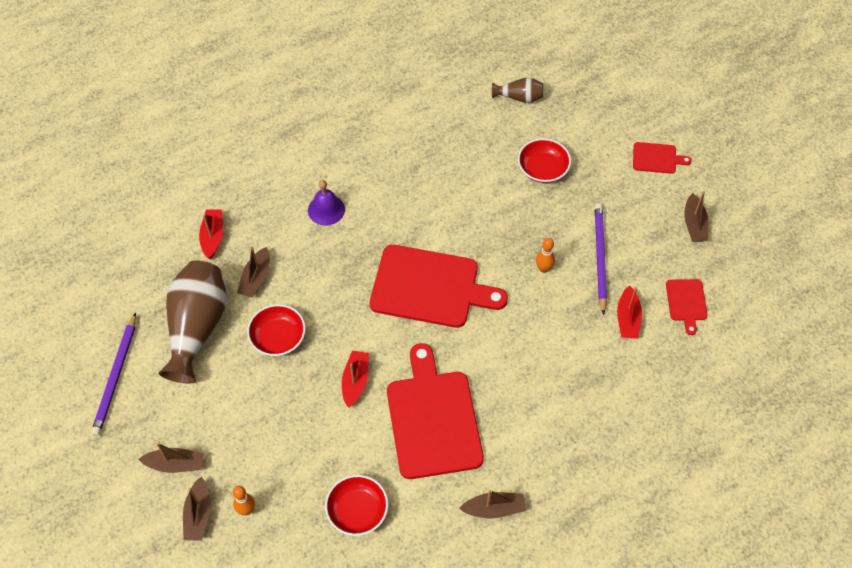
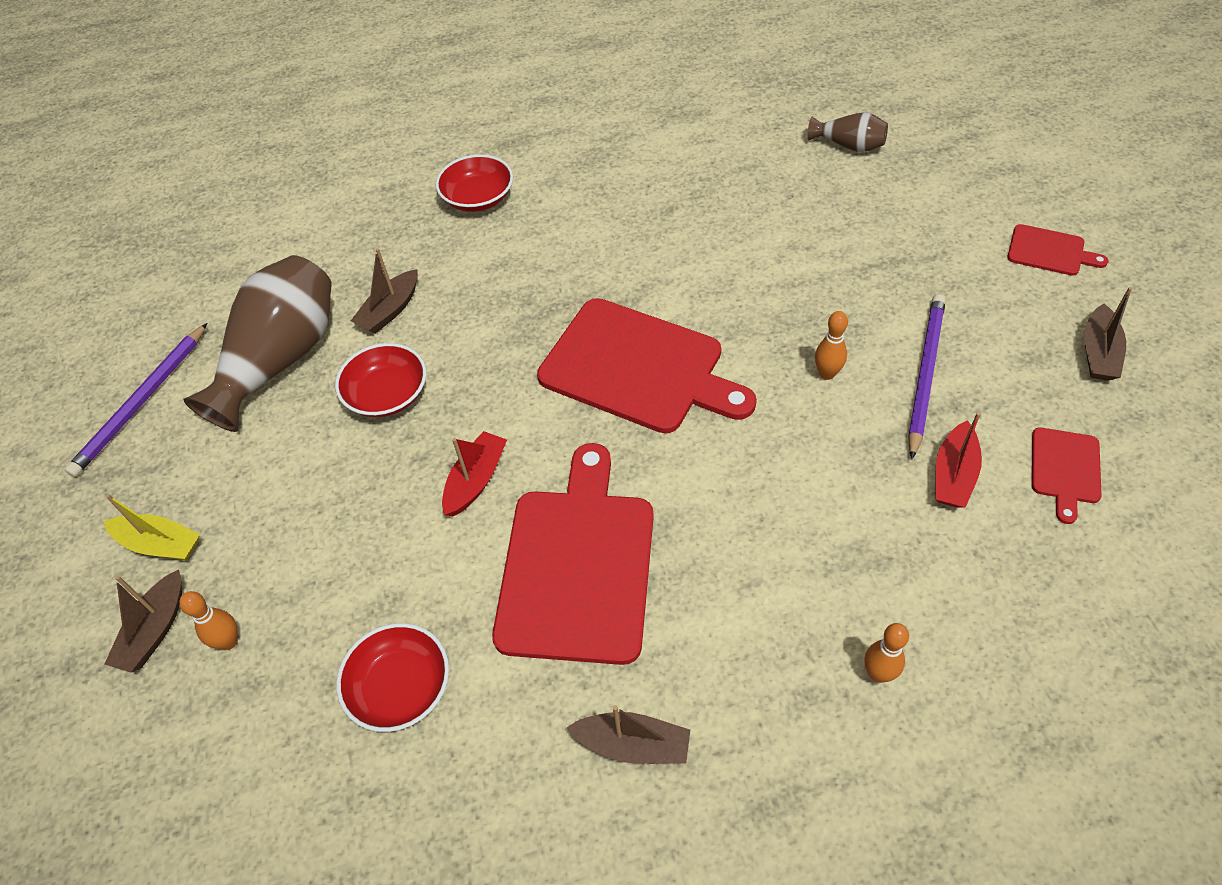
camera: 20 degrees right, 5 degrees down
brown boat [139,442,204,473] -> yellow boat [104,494,200,561]
red boat [199,210,223,259] -> none
purple bell [308,180,345,226] -> none
red bowl [518,138,571,183] -> red bowl moved to [436,154,513,212]
none -> orange bowling pin [865,623,909,683]

